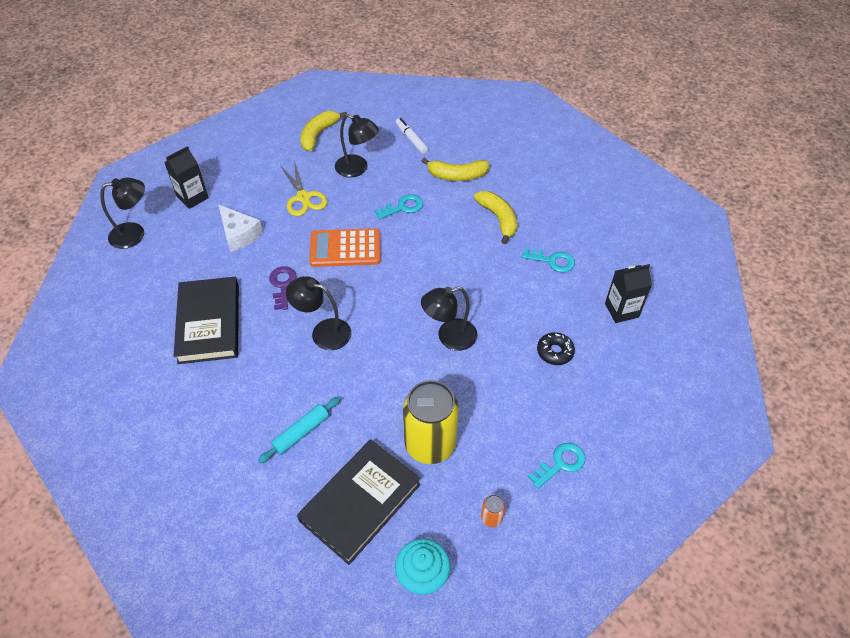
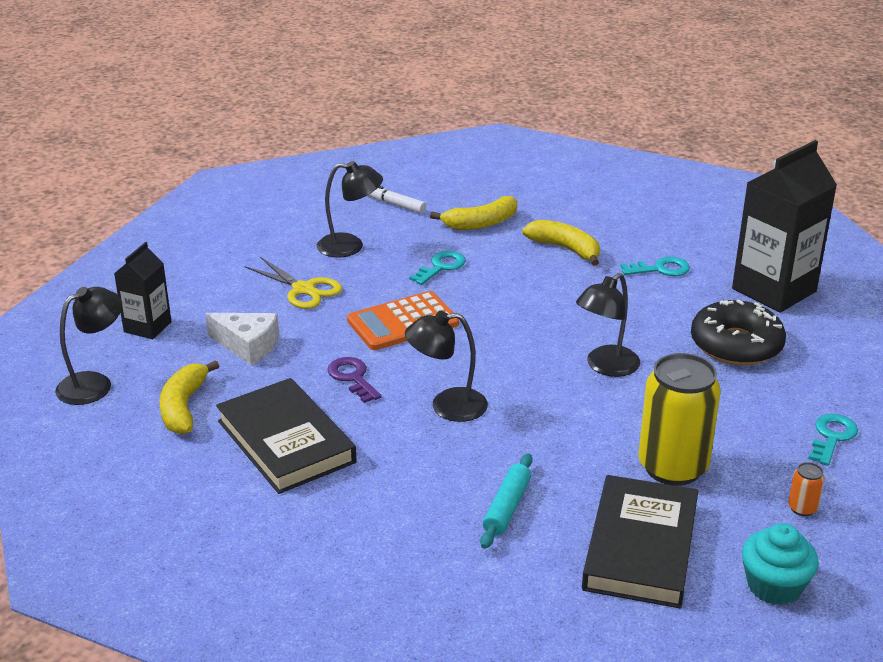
camera: 25 degrees left, 20 degrees down
yellow banana [300,111,347,151] -> yellow banana moved to [159,360,219,434]
black donut [537,332,575,365] -> black donut [691,299,786,365], size x1.91
black carton [605,264,652,323] -> black carton [732,140,837,313], size x1.82

